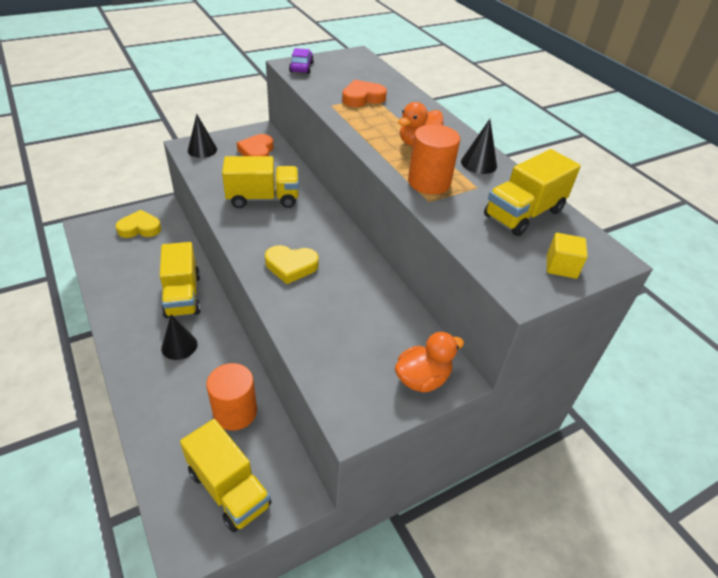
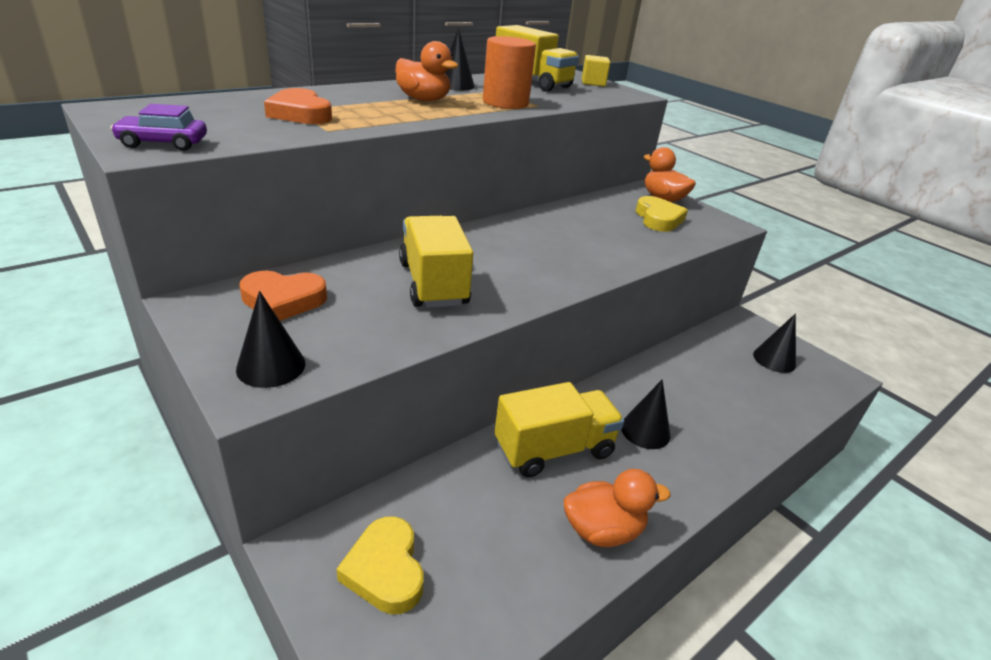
camera: 100 degrees left, 10 degrees down
yellow truck [180,419,271,533] -> black cone [753,314,796,373]
orange cylinder [206,363,257,431] -> none
yellow heart [265,245,319,284] -> yellow heart moved to [636,196,688,232]
none -> orange duck [564,469,670,547]

